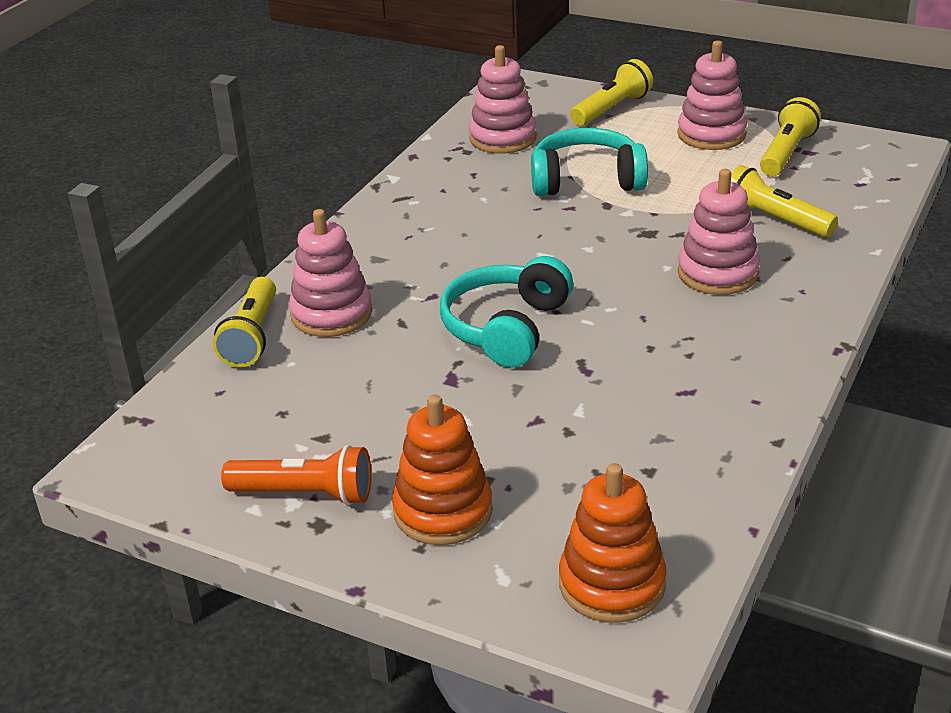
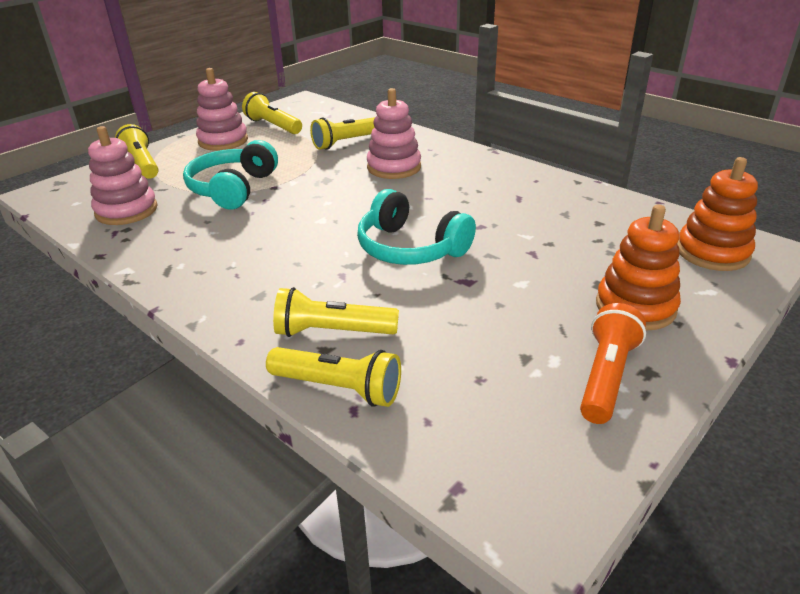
camera: 75 degrees left, 0 degrees up
pink stacking toy [289,209,372,337] -> yellow flashlight [273,287,399,337]

